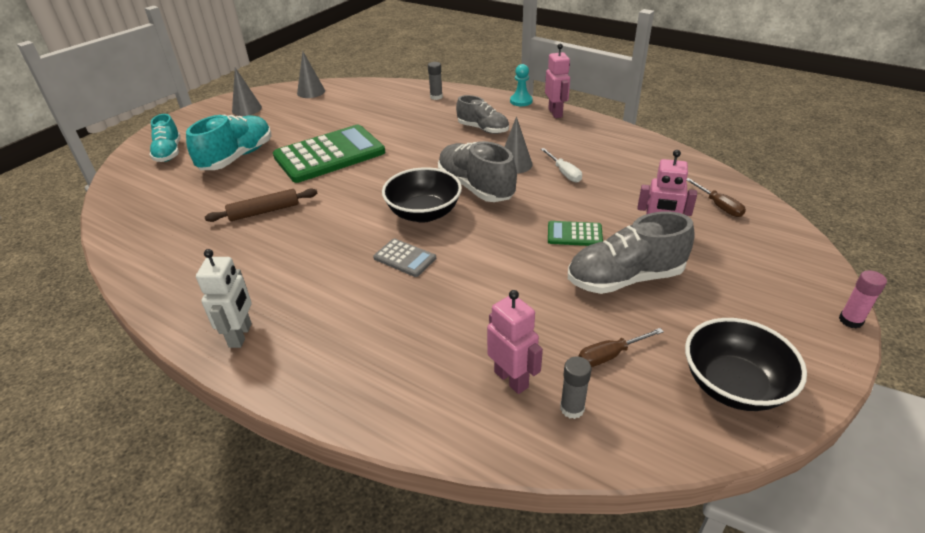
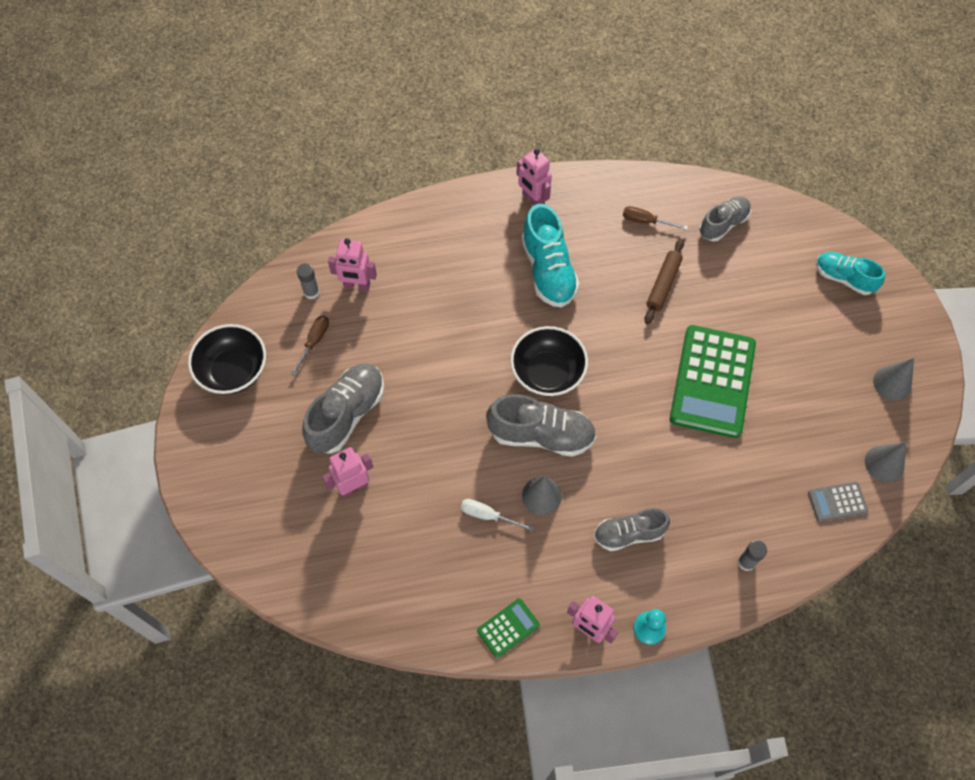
camera: 135 degrees right, 25 degrees up
turquoise shoe [186,114,271,170] -> turquoise shoe moved to [521,204,579,307]
white robot [196,249,252,348] -> pink robot [516,149,552,206]
grey calculator [373,238,436,277] -> grey calculator moved to [808,482,868,522]
green calculator [548,221,603,246] -> green calculator moved to [477,598,540,658]
brown screwdriver [687,178,746,217] -> brown screwdriver moved to [623,206,688,230]
pink glue stick [839,270,887,328] -> none
none -> grey shoe [699,197,751,241]

